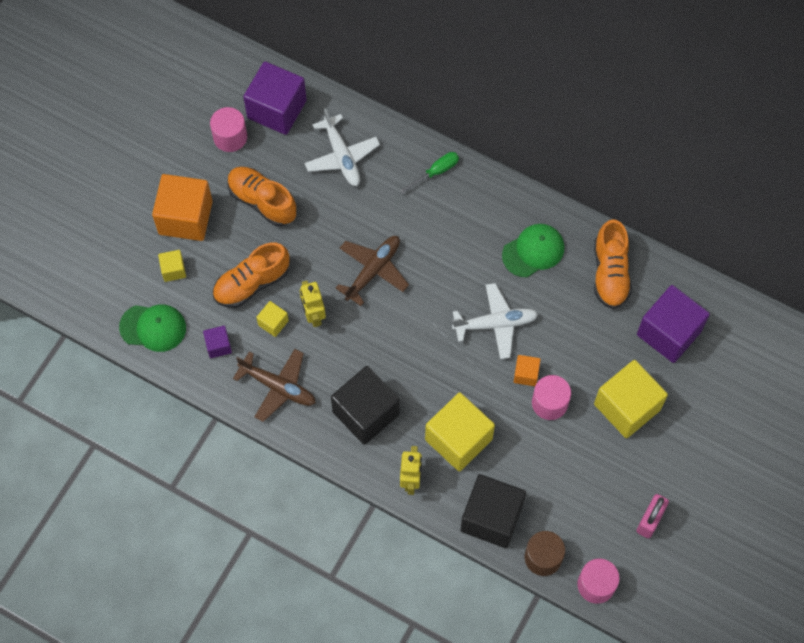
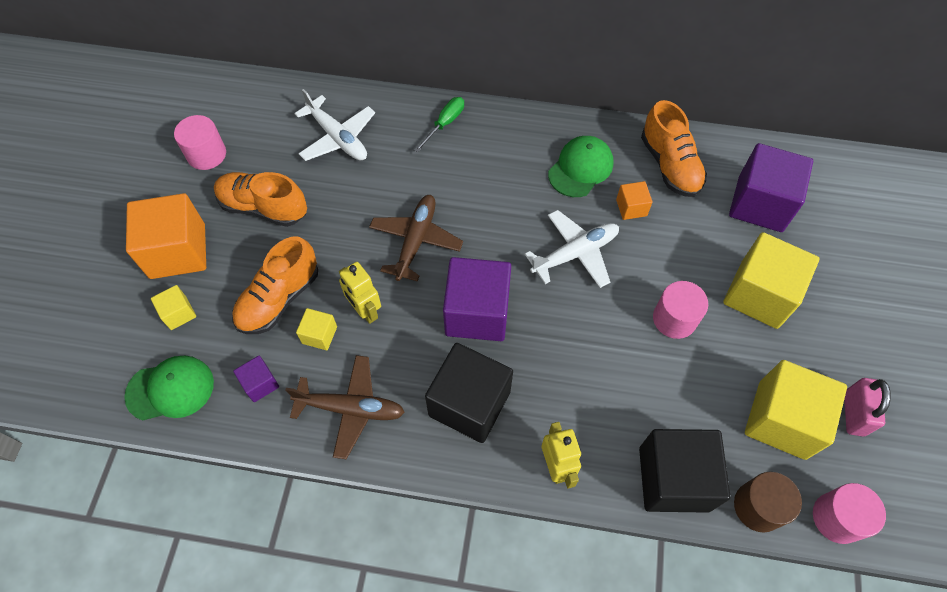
camera: 20 degrees left, 5 degrees down
purple cube [243,62,307,135] -> purple cube moved to [443,257,511,341]
yellow cube [425,392,495,471] -> yellow cube moved to [745,360,847,460]
orange cube [514,355,541,386] -> orange cube moved to [616,181,653,220]

